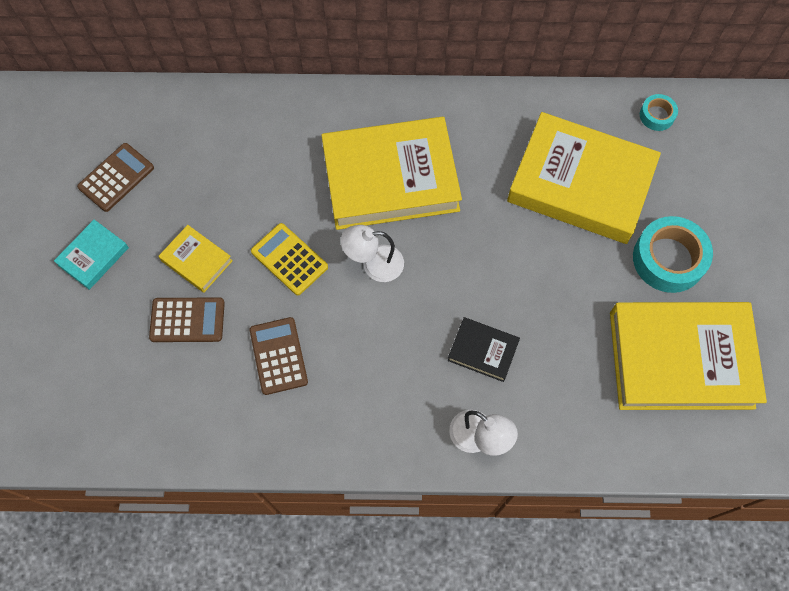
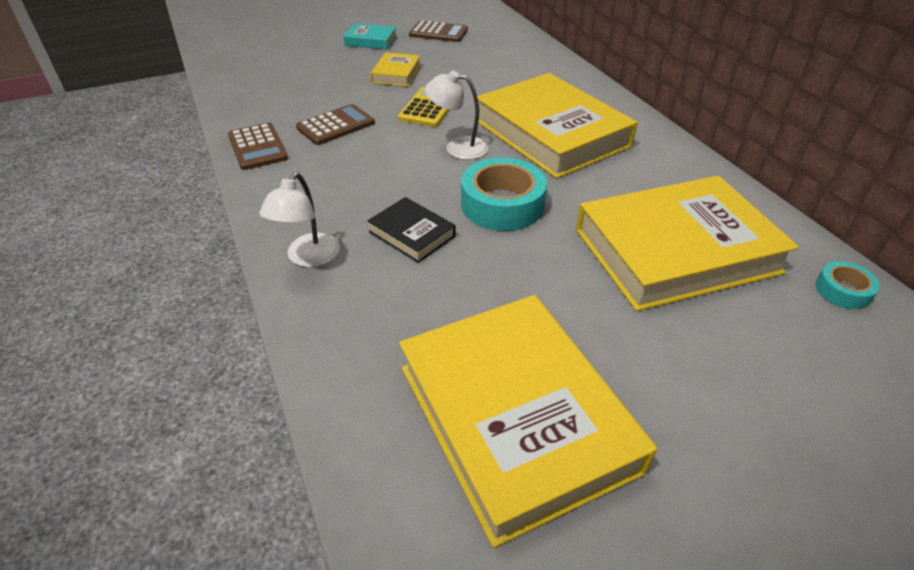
camera: 65 degrees right, 25 degrees down
brown calculator [149,297,225,342] -> brown calculator moved to [228,123,288,170]
white lamp [341,225,404,282] -> white lamp turned 45 degrees counterclockwise [425,70,488,160]
black book [448,317,520,382] -> black book turned 45 degrees counterclockwise [367,197,456,263]
yellow book [507,112,661,244] -> yellow book turned 75 degrees clockwise [576,176,799,311]
turquoise tape [633,216,713,293] -> turquoise tape moved to [461,158,547,231]

